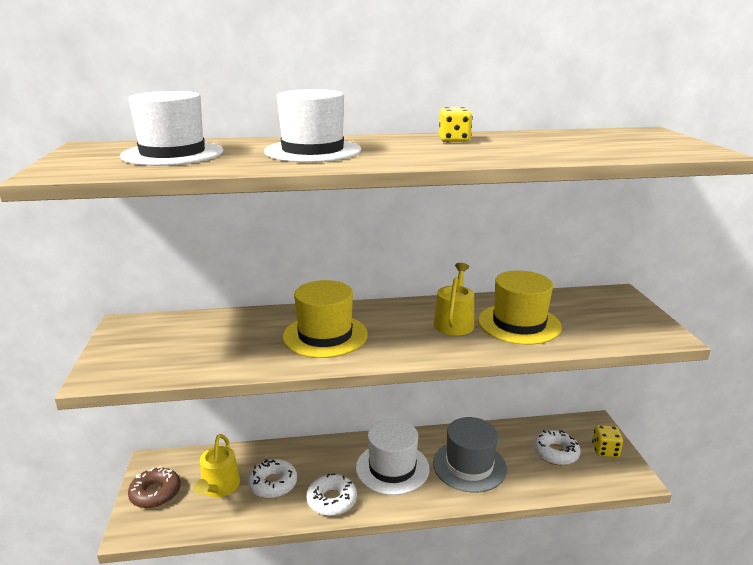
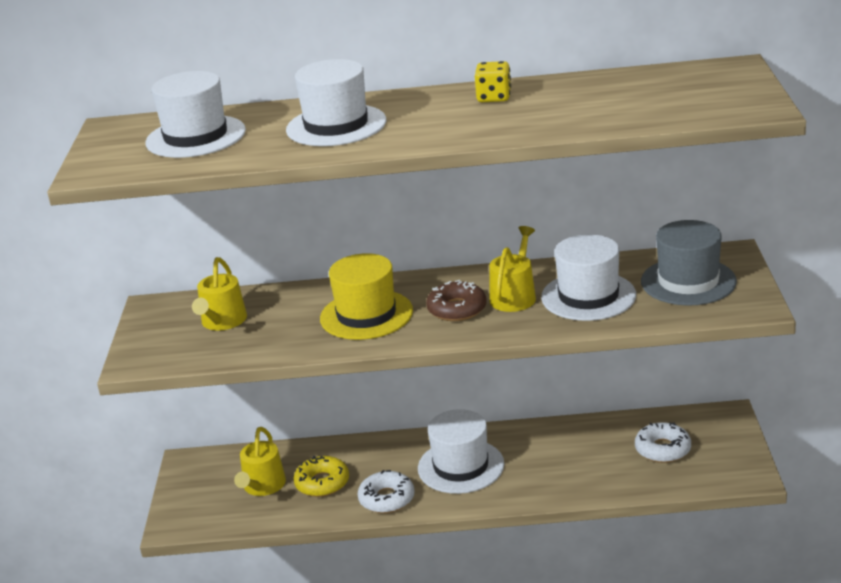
camera: 10 degrees right, 5 degrees up
brown donut [128,466,181,508] -> brown donut moved to [426,280,487,321]
white donut [248,459,297,499] -> yellow donut [293,456,349,497]
grey hat [433,417,507,493] -> grey hat moved to [641,220,737,306]
yellow hat [478,271,562,344] -> white hat [541,234,636,321]
yellow dice [592,425,623,457] -> none
none -> yellow watering can [192,257,247,331]

